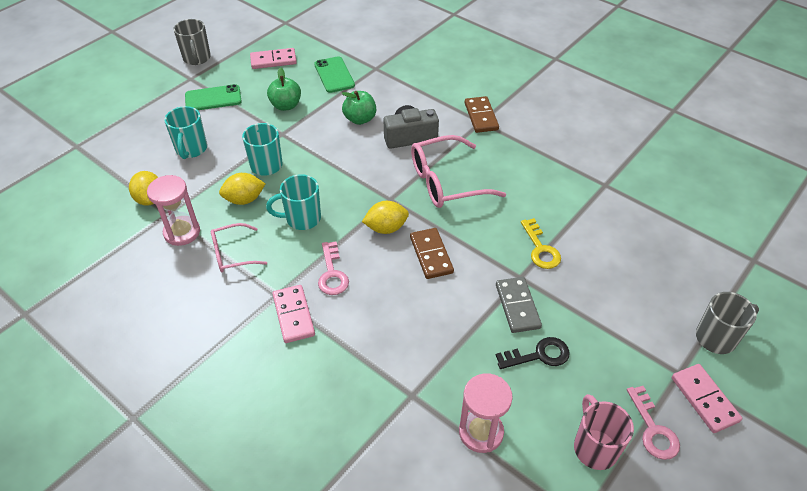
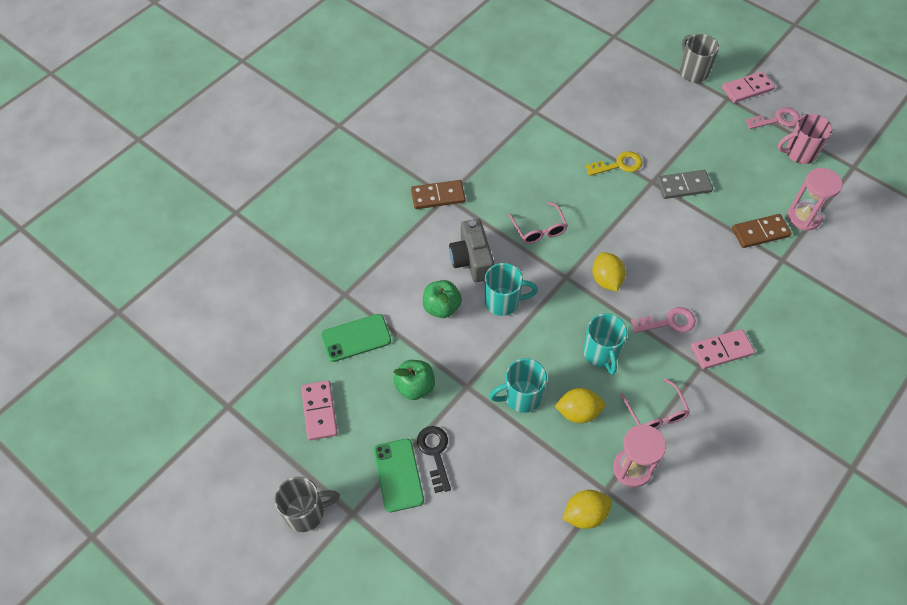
camera: 90 degrees left, 10 degrees up
turquoise mug [164,106,207,159] -> turquoise mug moved to [485,263,538,316]
yellow lemon [219,173,265,205] -> yellow lemon turned 75 degrees counterclockwise [554,388,605,423]
brown domino [410,228,454,279] -> brown domino moved to [732,214,792,248]
pink glasses [411,135,506,208] -> pink glasses [508,202,568,244], size x0.58
black key [496,337,570,369] -> black key moved to [417,426,451,493]

